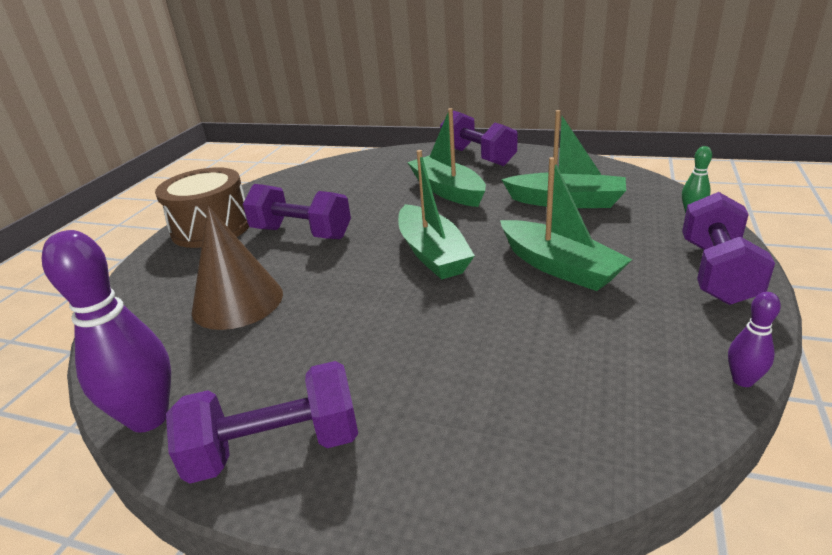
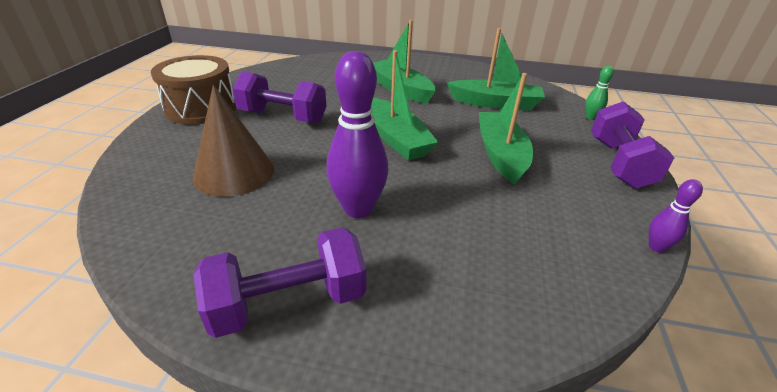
camera: 10 degrees left, 5 degrees up
purple bowling pin [42,230,171,433] -> purple bowling pin moved to [327,51,388,218]
purple dumbbell [440,110,518,166] -> none
green boat [500,157,633,291] -> green boat turned 135 degrees counterclockwise [479,73,533,185]

